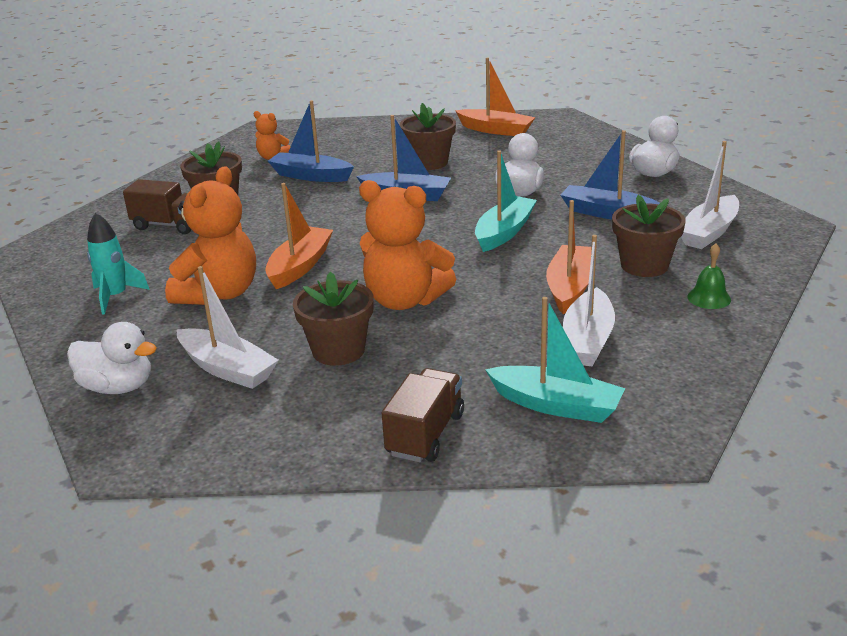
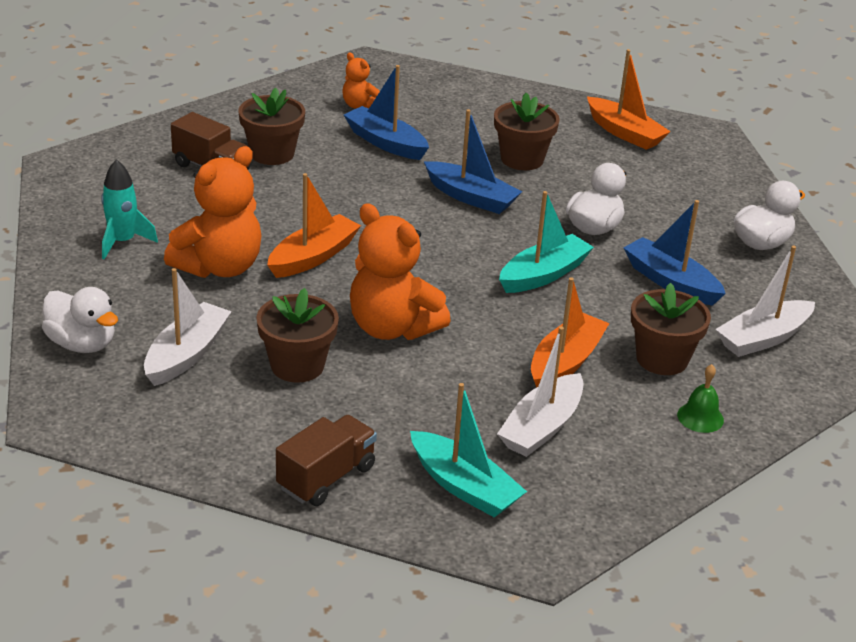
camera: 15 degrees right, 5 degrees up
white boat [177,266,279,389] -> white boat turned 120 degrees counterclockwise [144,268,232,386]

